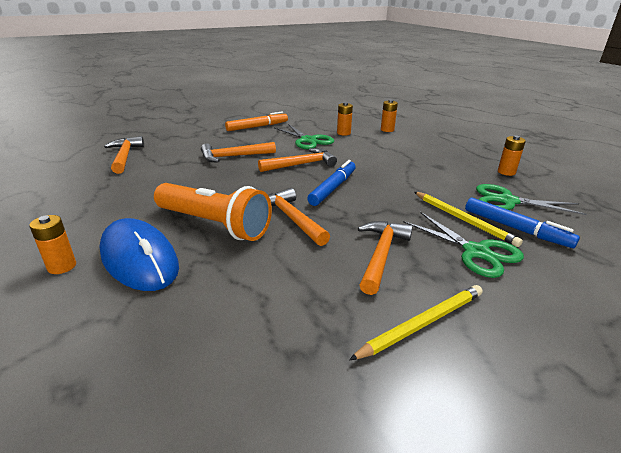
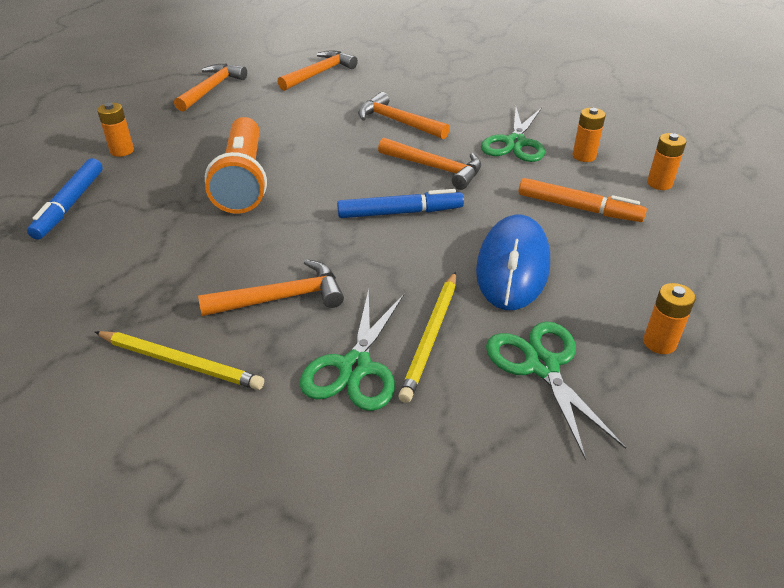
camera: 55 degrees right, 10 degrees up
blue mouse [99,218,179,291] -> blue mouse moved to [476,215,550,310]
orange marker [225,112,288,131] -> orange marker moved to [518,178,647,222]
orange hammer [268,188,330,246] -> orange hammer moved to [174,64,247,112]
blue marker [465,198,580,248] -> blue marker moved to [27,158,103,240]

